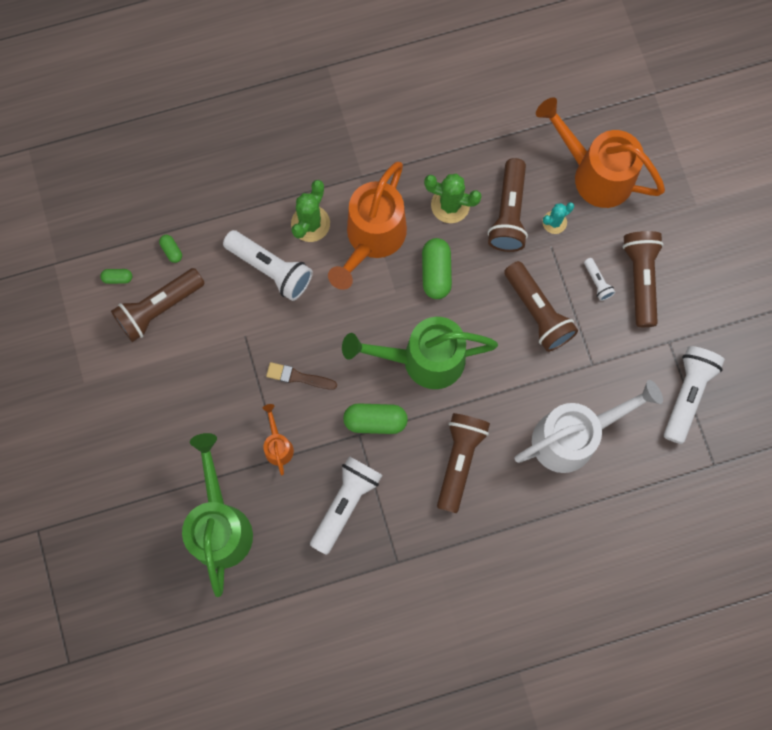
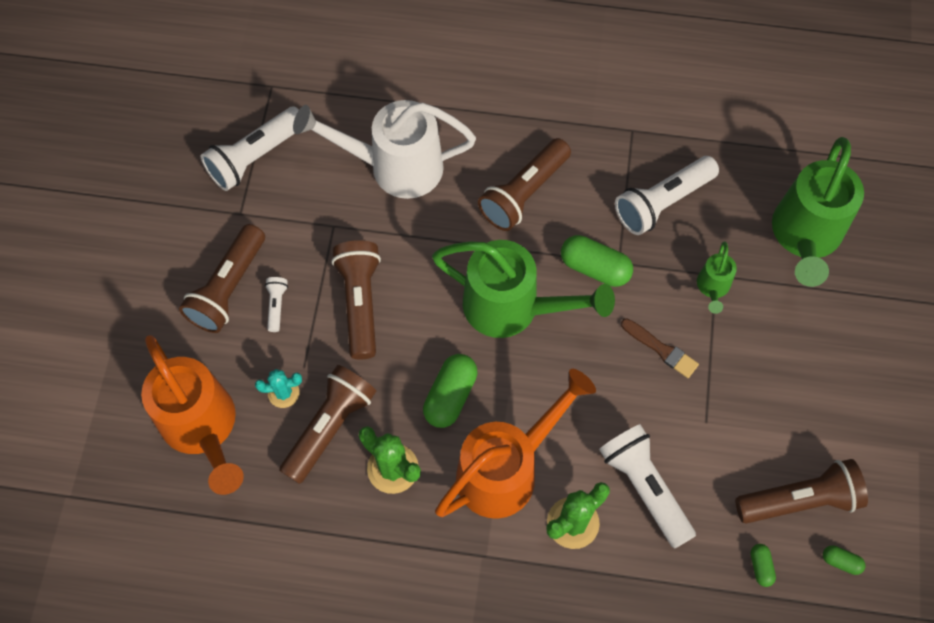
camera: 155 degrees left, 10 degrees down
orange watering can [263,404,294,475] -> green watering can [697,241,737,314]

